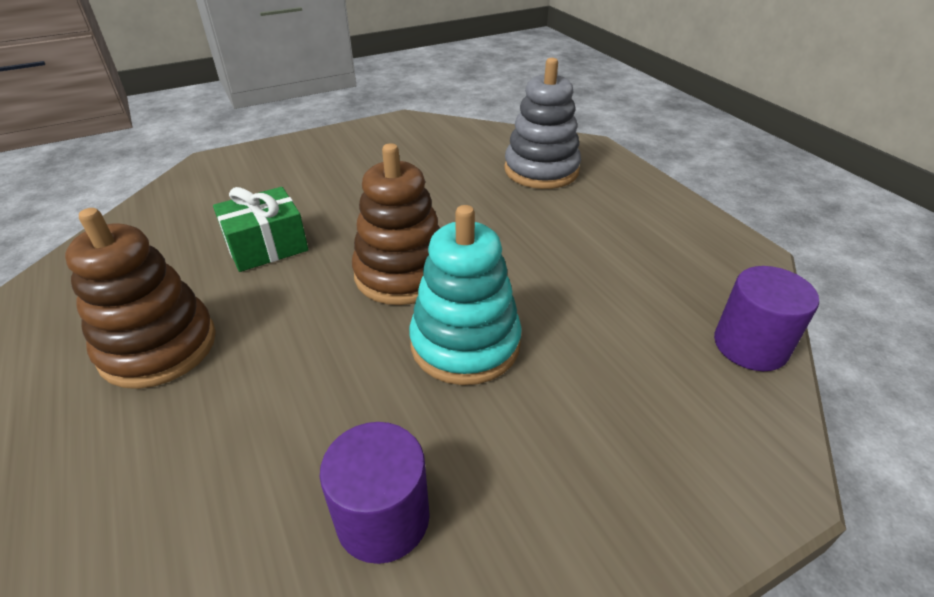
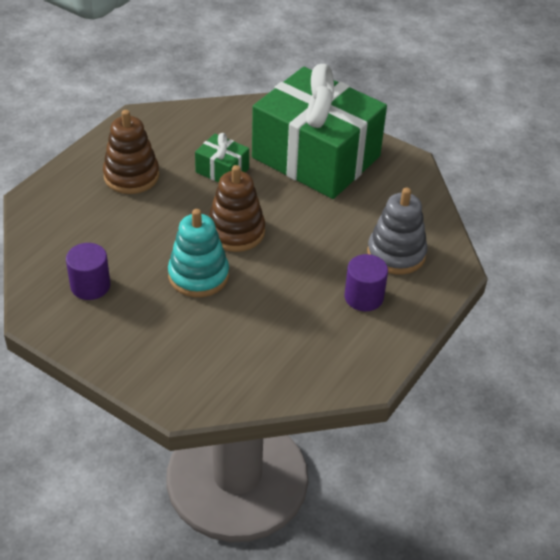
camera: 60 degrees right, 5 degrees up
purple cylinder [714,266,819,371] -> purple cylinder moved to [344,254,388,311]
none -> green gift [252,64,387,199]

